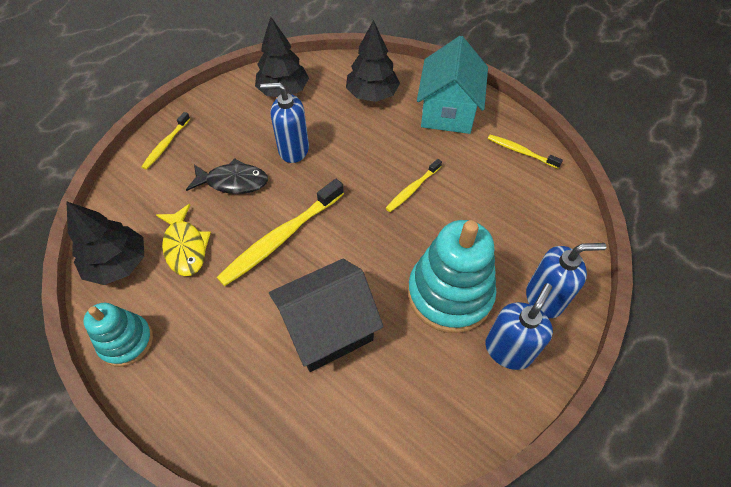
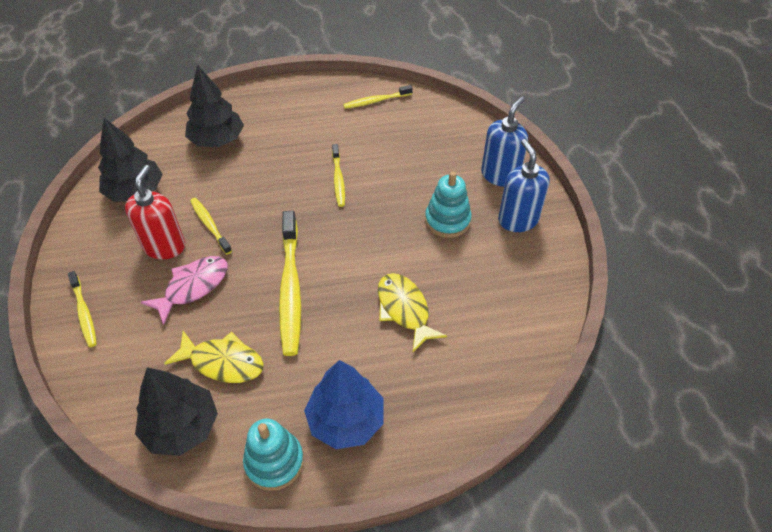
camera: 50 degrees left, 5 degrees down
black fish [186,158,268,194] -> pink fish [141,256,228,325]
blue soap dispenser [260,82,309,163] -> yellow toothbrush [190,198,232,255]
black house [269,259,384,372] -> yellow fish [378,273,447,352]
turquoise stacking toy [408,220,496,333] -> turquoise stacking toy [425,171,472,238], size x0.59
turquoise house [417,36,488,134] -> none
none -> red soap dispenser [125,165,185,259]
none -> blue tree [304,360,384,449]

